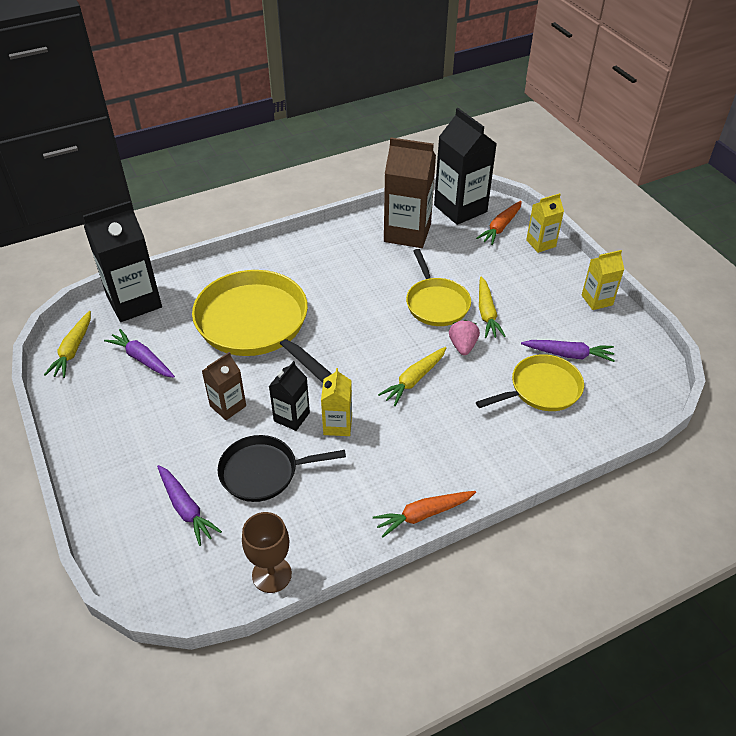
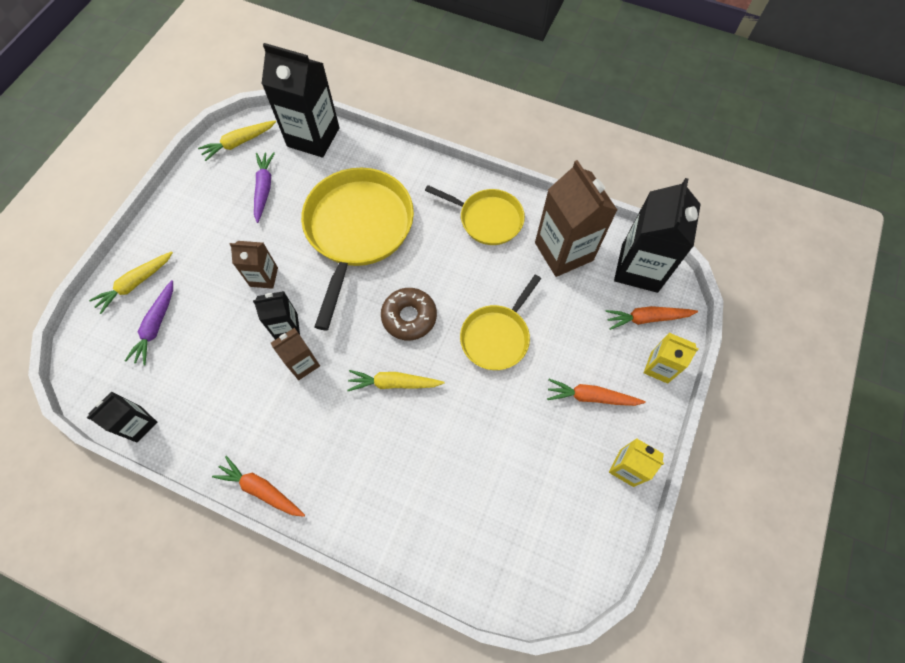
camera: 50 degrees right, 20 degrees up
black pan [218,435,346,502] -> none
brown goblet [242,512,292,593] -> black carton [87,392,157,442]
yellow carton [321,368,352,436] -> brown carton [271,328,320,380]
pink strawberry [449,320,480,355] -> none
yellow pan [476,354,584,411] -> yellow pan moved to [425,185,525,245]
yellow carrot [479,277,506,338] -> yellow carrot moved to [89,251,173,314]
purple carrot [521,340,615,362] -> none
none -> brown donut [381,288,437,340]
none -> orange carrot [547,379,646,406]

